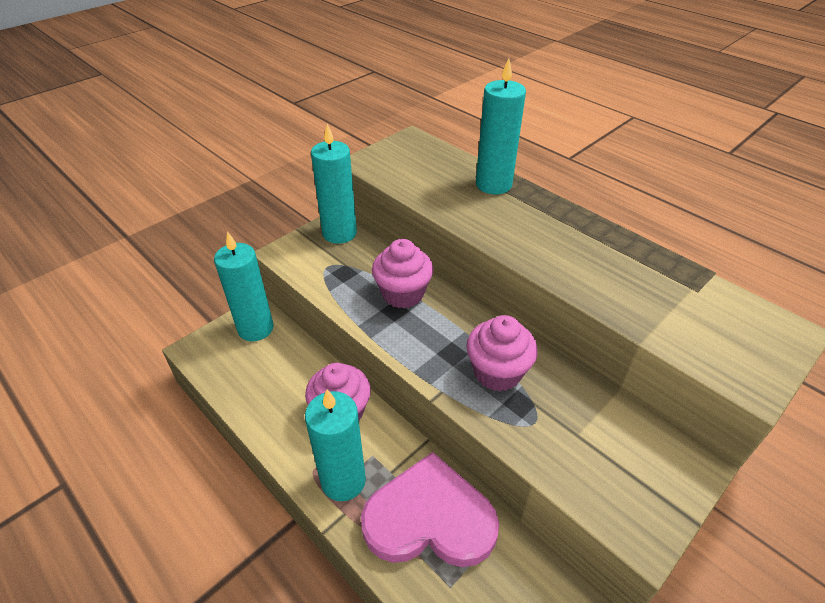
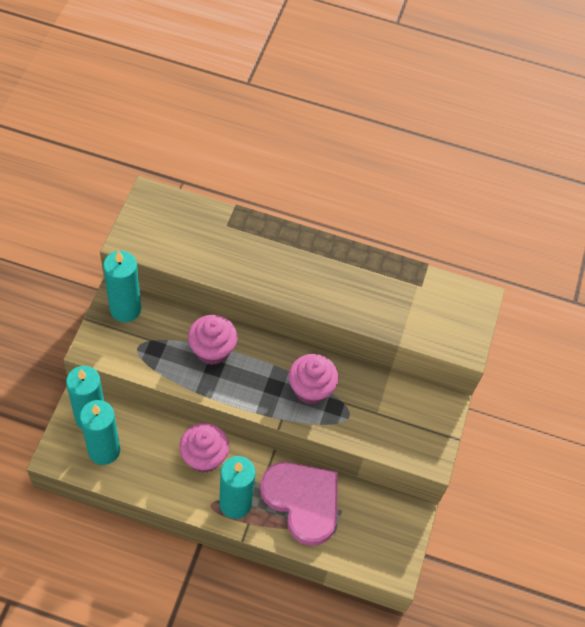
camera: 35 degrees left, 15 degrees up
pink heart [361,452,499,567] -> pink heart turned 75 degrees clockwise [260,462,338,546]
turquoise candle [476,59,526,194] -> turquoise candle moved to [80,400,120,465]

